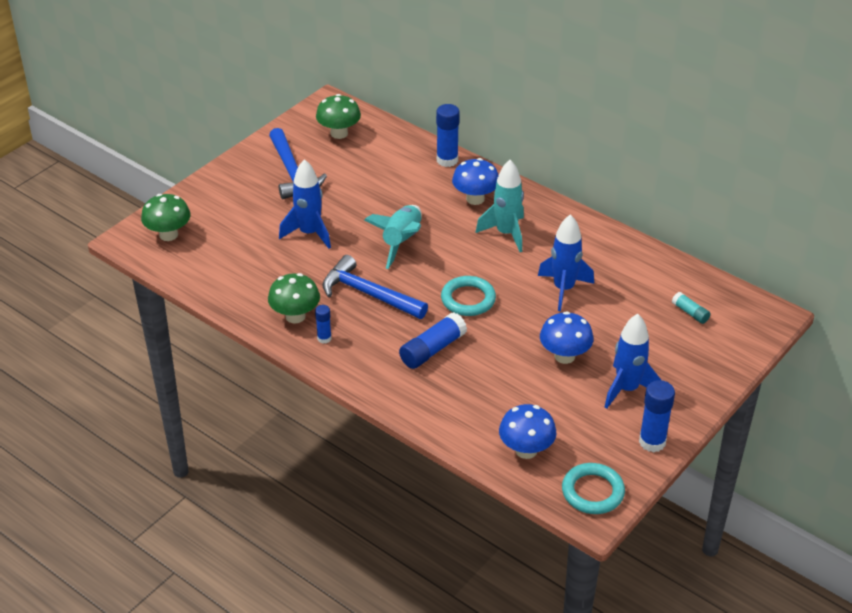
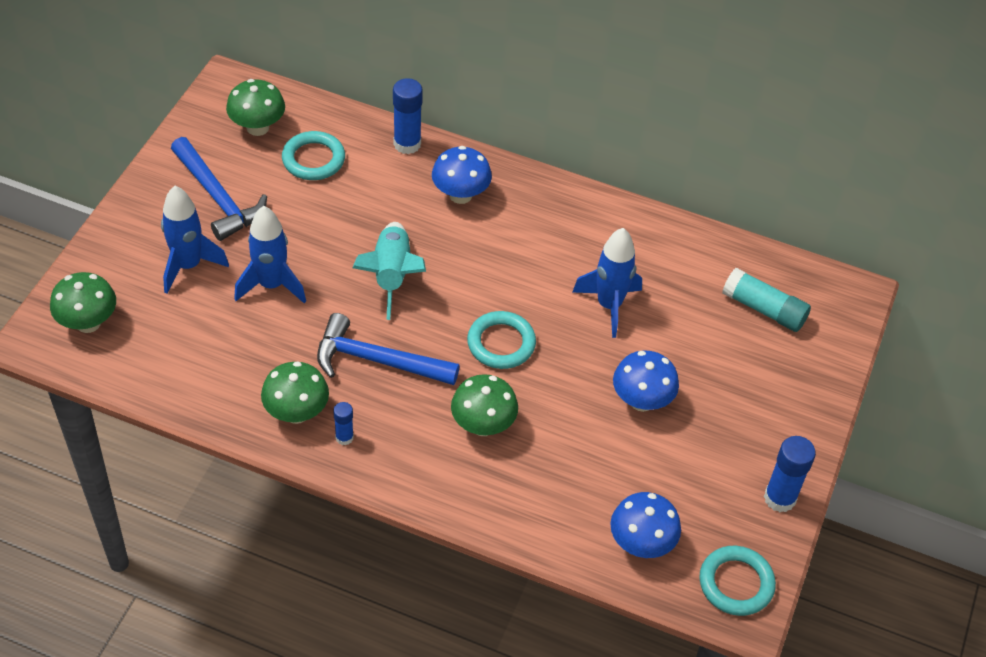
camera: 20 degrees left, 10 degrees up
blue glue stick [399,313,467,369] -> green mushroom [451,374,518,436]
turquoise rocket [475,160,524,252] -> none
blue rocket [605,314,661,409] -> blue rocket moved to [161,186,229,294]
turquoise glue stick [672,292,710,324] -> turquoise glue stick [722,268,811,332], size x1.76
none -> turquoise ring [282,131,345,180]

